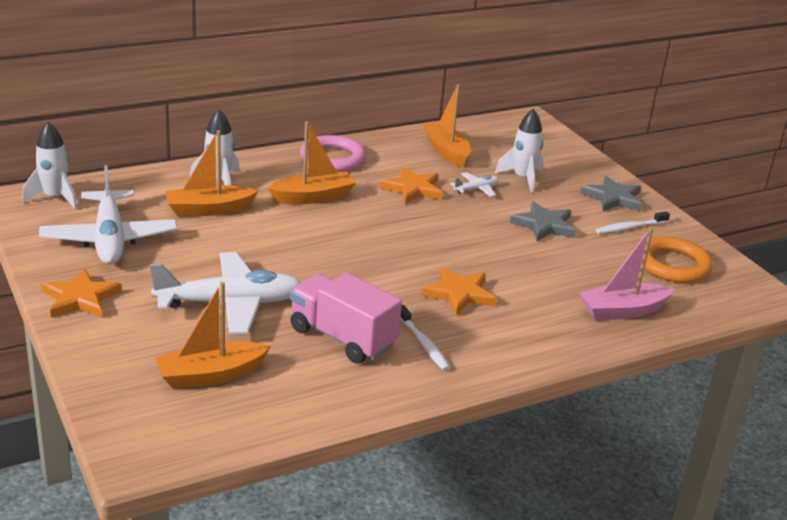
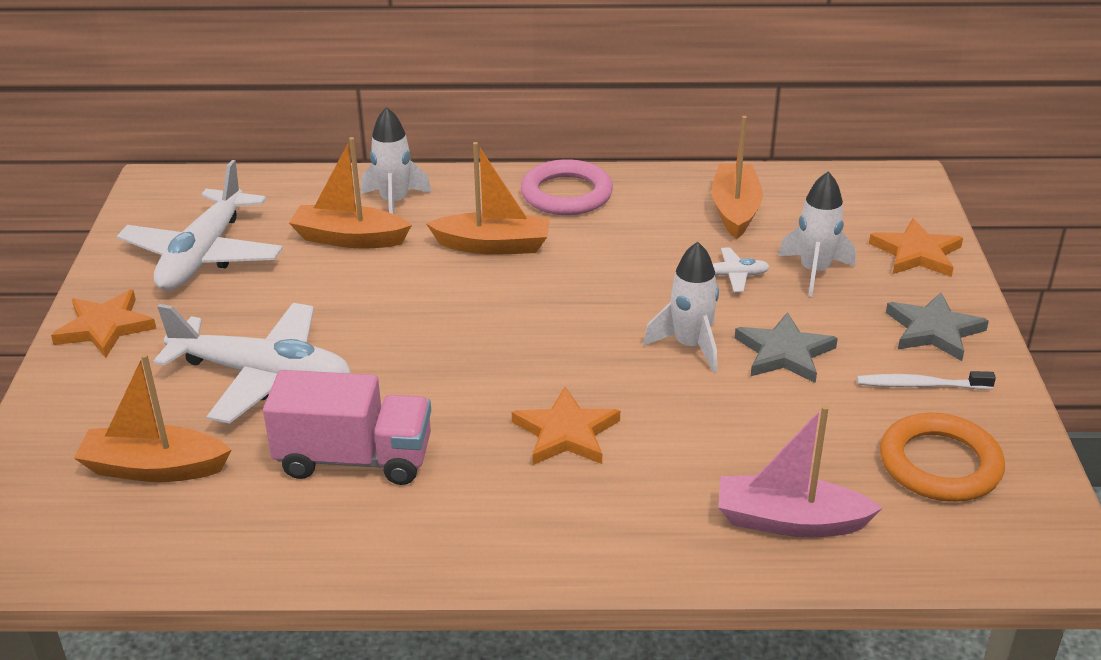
camera: 30 degrees right, 5 degrees up
white rocket [22,122,78,209] -> white rocket moved to [643,241,719,373]
pink truck [290,273,402,364] -> pink truck turned 120 degrees clockwise [263,370,431,485]
orange star [380,167,443,204] -> orange star moved to [869,218,963,277]
white toothbrush [400,305,450,371] -> none

